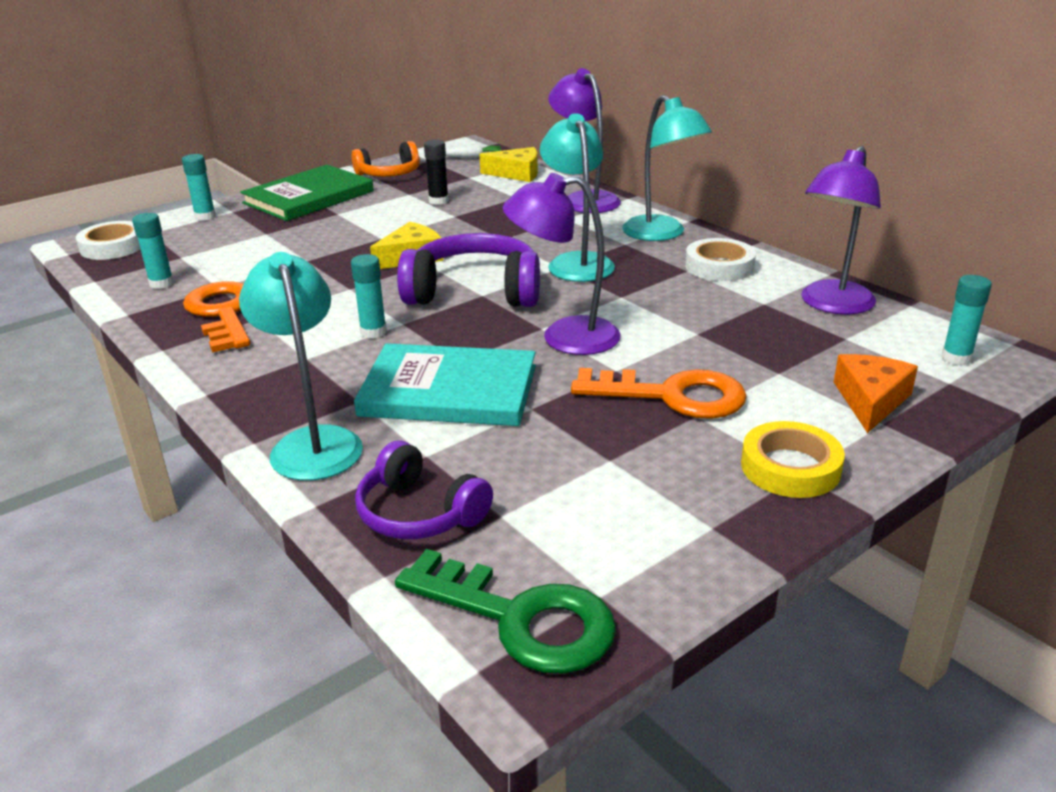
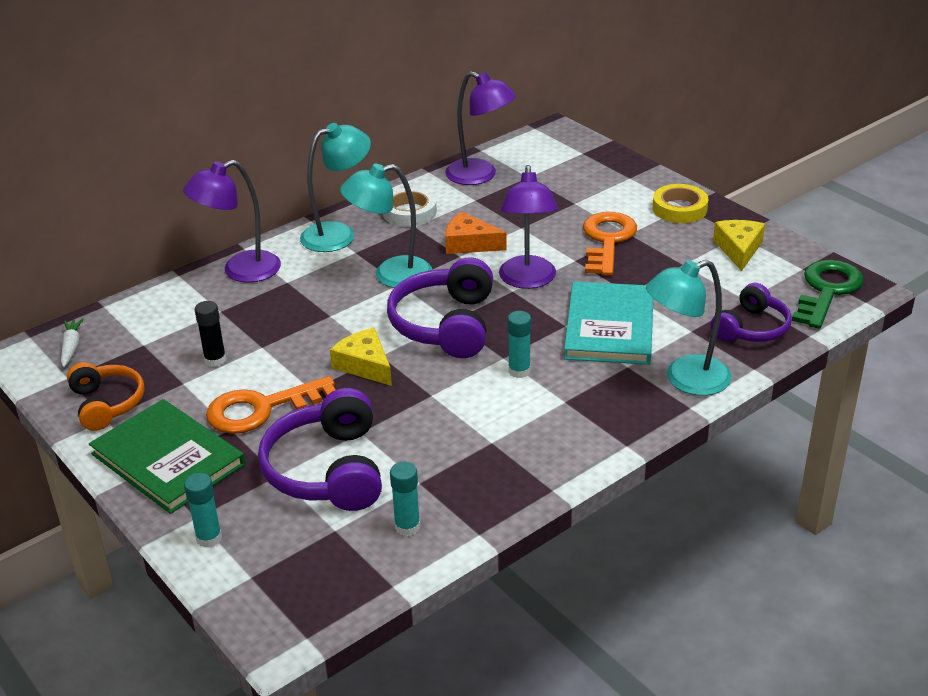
camera: 90 degrees left, 5 degrees up
white tape [76,221,141,260] -> none
orange key [183,281,250,353] -> orange key moved to [206,376,336,434]
yellow cheese [479,147,538,182] -> yellow cheese moved to [713,220,765,271]
orange cheese [834,354,918,433] -> orange cheese moved to [445,212,506,254]
turquoise glue stick [942,275,992,365] -> none
none -> purple headphones [258,388,382,511]

